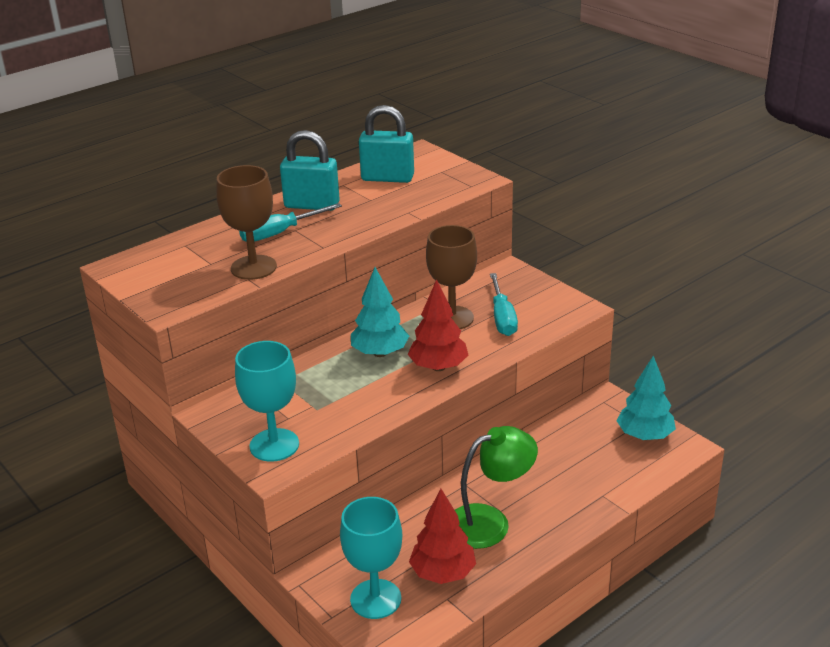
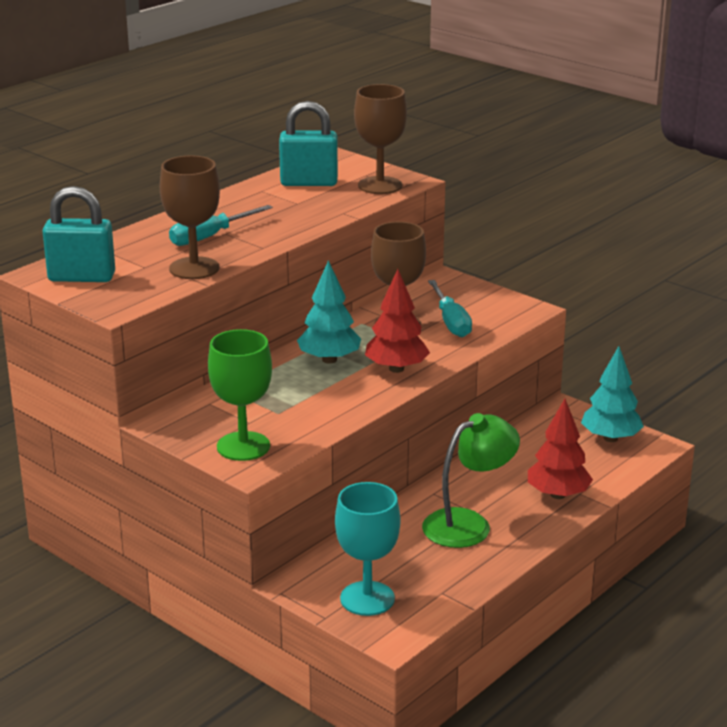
camera: 10 degrees left, 5 degrees down
turquoise goblet [235,341,299,462] -> green goblet [208,329,272,461]
turquoise padlock [280,130,340,211] -> turquoise padlock moved to [43,186,115,282]
red tree [409,489,476,584] -> red tree moved to [528,399,593,499]
none -> brown goblet [354,84,407,194]

